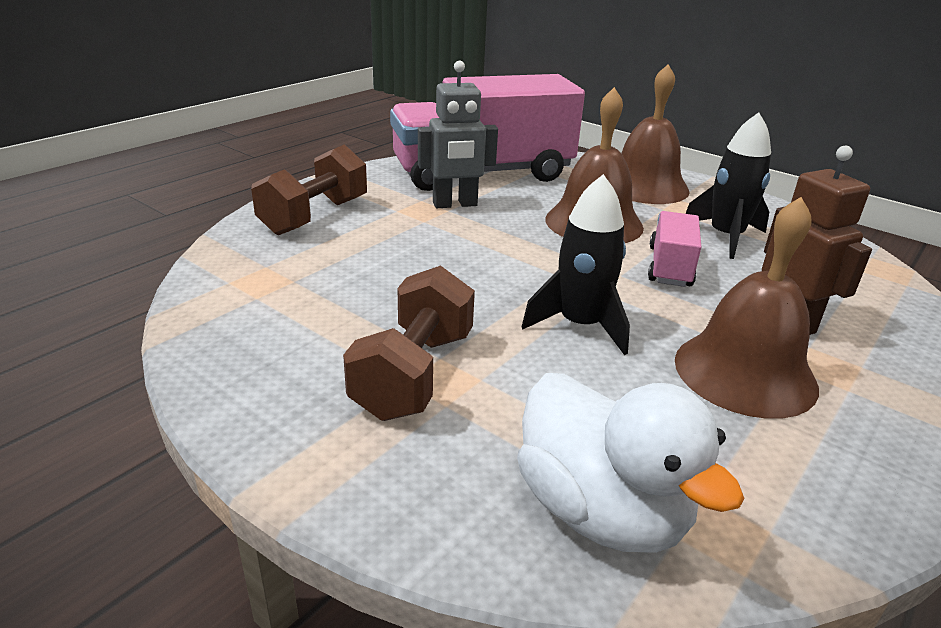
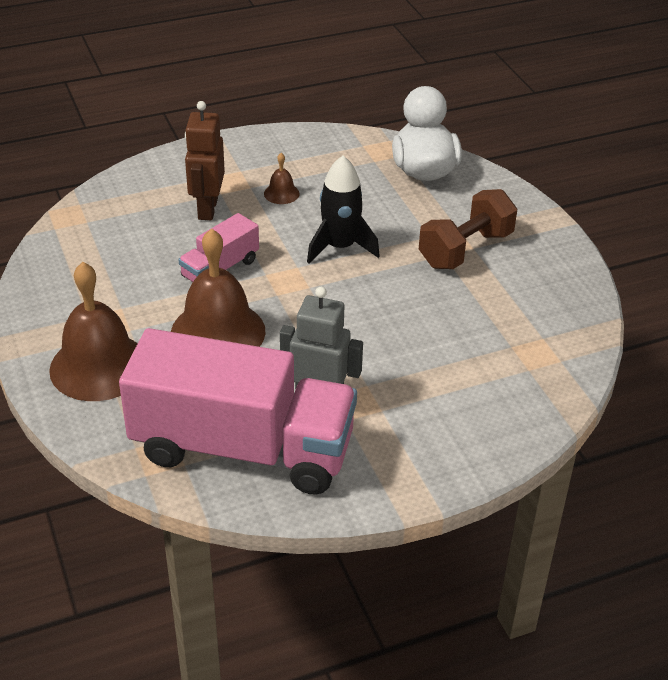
camera: 150 degrees left, 10 degrees up
brown dumbbell [251,144,367,235] -> none
brown bell [675,197,819,419] -> brown bell [264,153,299,204], size x0.43
black rocket [685,112,771,259] -> none

